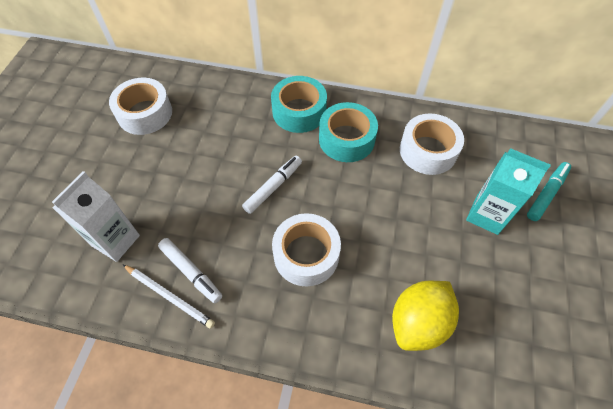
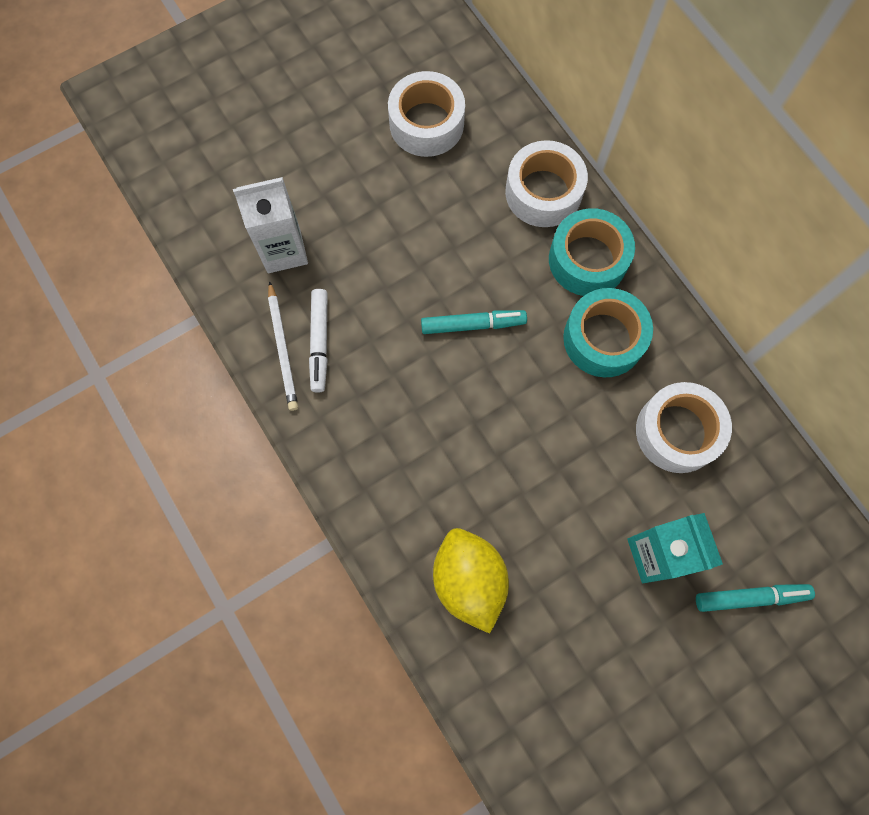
camera: 45 degrees right, 15 degrees up
white marker [242,156,302,214] -> turquoise marker [421,310,527,334]
white tape [272,213,341,286] -> white tape moved to [505,140,588,227]
yellow lemon [392,281,459,351] -> yellow lemon turned 75 degrees clockwise [433,528,509,634]

